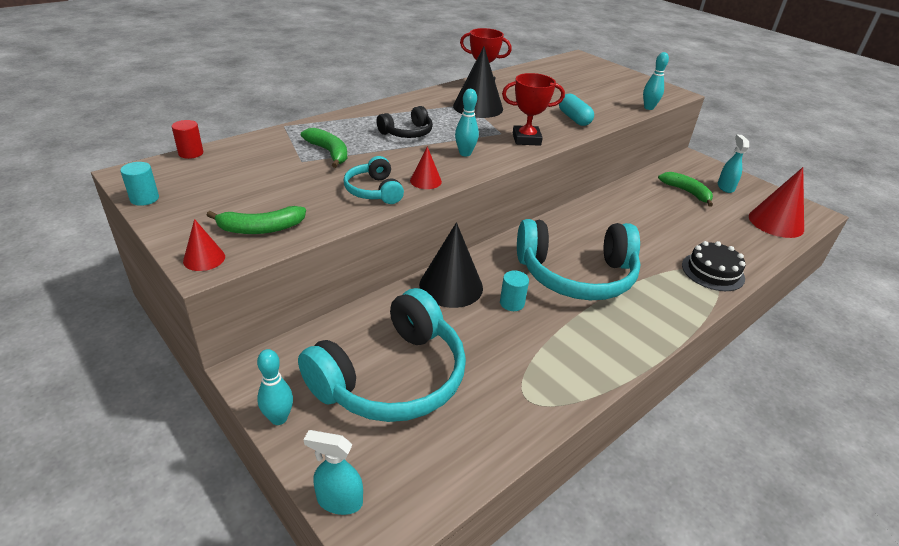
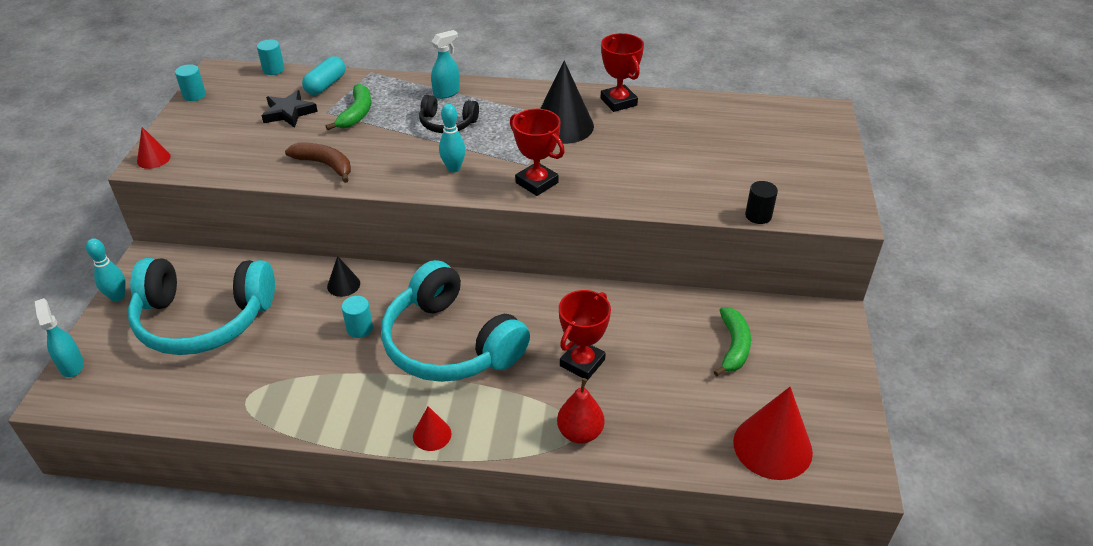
camera: 50 degrees right, 5 degrees up
red cylinder [172,120,203,159] -> turquoise cylinder [257,40,285,75]
green banana [207,206,306,234] -> none
turquoise headphones [343,156,404,204] -> brown banana [285,142,351,183]
red cone [410,146,442,189] -> red cone moved to [413,406,452,451]
black cone [419,222,483,308] -> black cone [327,256,360,297], size x0.50
turquoise capsule [559,94,594,126] -> turquoise capsule moved to [302,56,346,95]
turquoise bowling pin [643,52,669,110] -> black cylinder [745,181,778,224]
black cake [682,241,746,291] -> red pear [557,378,604,444]
turquoise spray bottle [718,135,749,193] -> turquoise spray bottle moved to [431,30,460,99]
none -> black star [261,90,318,128]
none -> red trophy [559,290,611,380]

